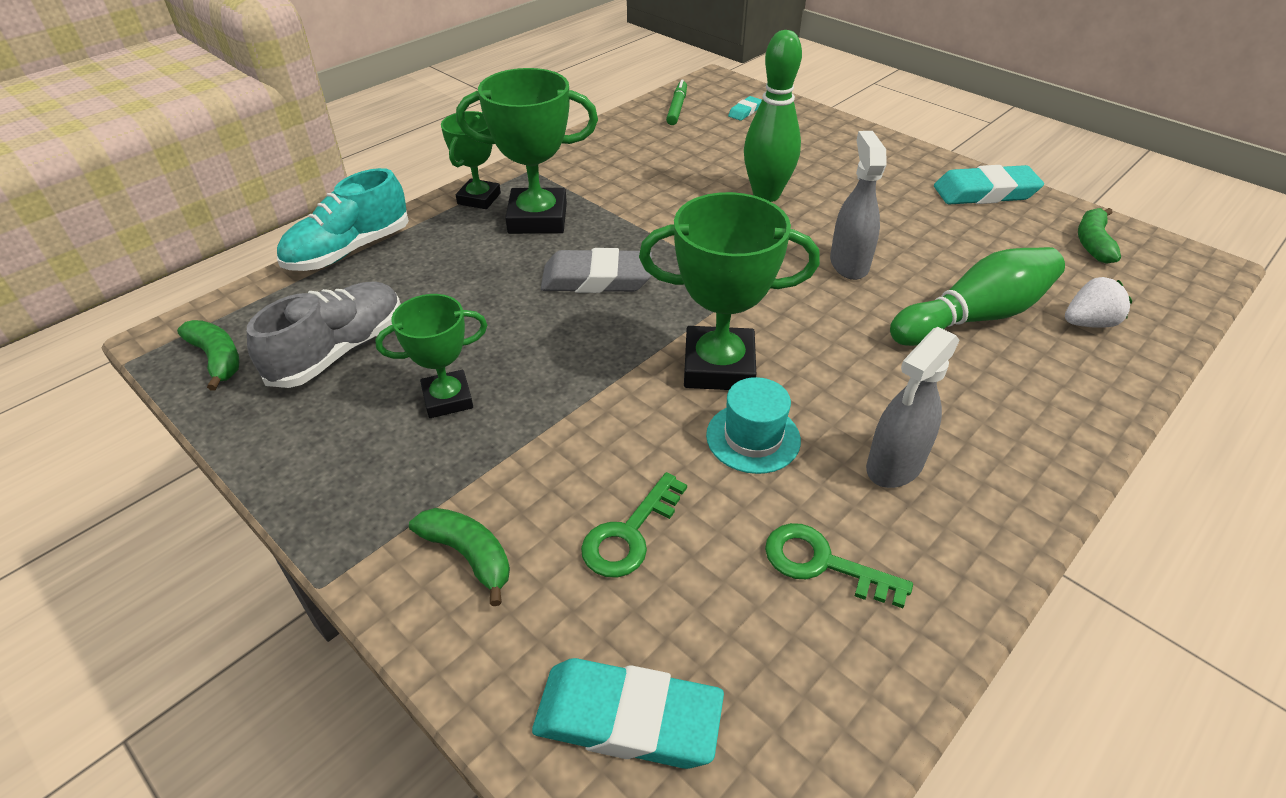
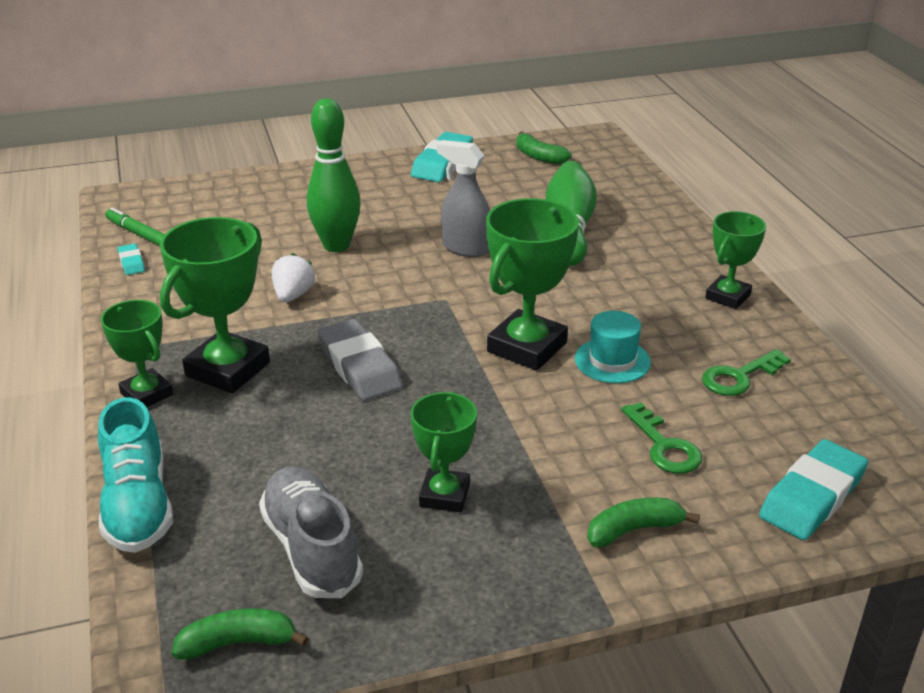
camera: 60 degrees left, 10 degrees down
grey eraser [541,248,652,293] -> grey eraser turned 60 degrees counterclockwise [317,319,403,401]
turquoise eraser [728,96,762,121] -> turquoise eraser moved to [117,244,145,275]
grey spray bottle [866,327,960,488] -> none
white strawberry [1065,277,1132,328] -> white strawberry moved to [272,253,315,302]
none -> green trophy [705,211,766,309]

